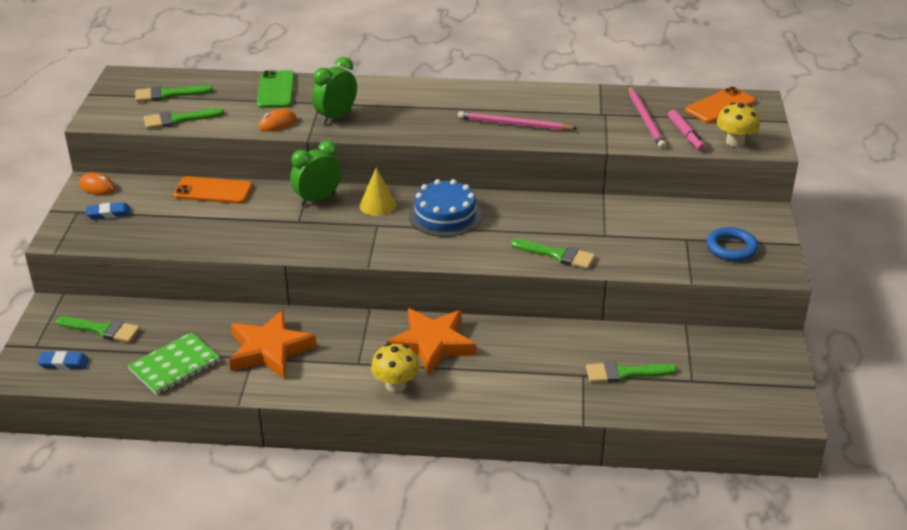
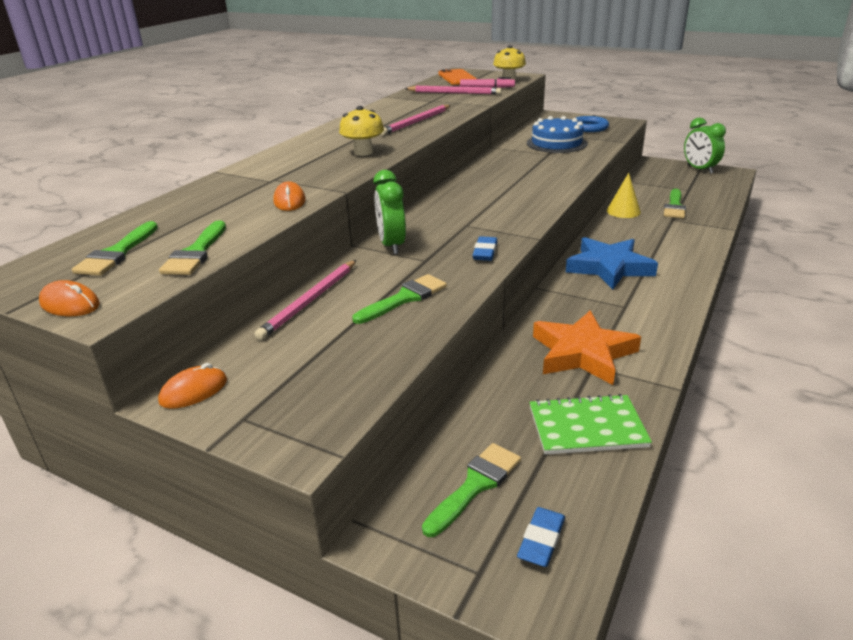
camera: 65 degrees left, 5 degrees down
blue eraser [86,202,131,219] -> blue eraser moved to [472,236,498,261]
green notebook [127,332,221,395] -> green notebook turned 75 degrees counterclockwise [529,394,652,455]
orange phone [173,176,253,204] -> pink pencil [254,260,356,340]
green phone [257,70,295,108] -> none
green clock [312,57,357,124] -> green clock moved to [684,118,726,174]
yellow cone [359,168,396,216] -> yellow cone moved to [607,173,641,218]
yellow mushroom [371,343,419,392] -> yellow mushroom moved to [339,106,384,156]
orange star [386,308,476,375] -> blue star [566,237,658,290]
blue cake [409,179,482,237] -> blue cake moved to [527,116,588,153]
green brush [511,239,595,269] -> green brush moved to [352,274,447,324]
none -> orange mouse [39,280,100,316]

